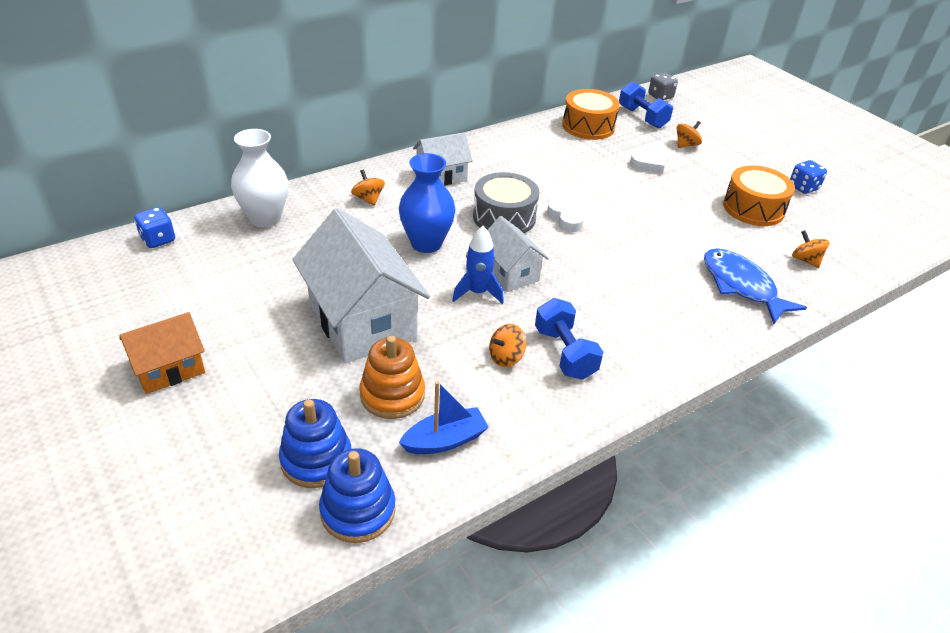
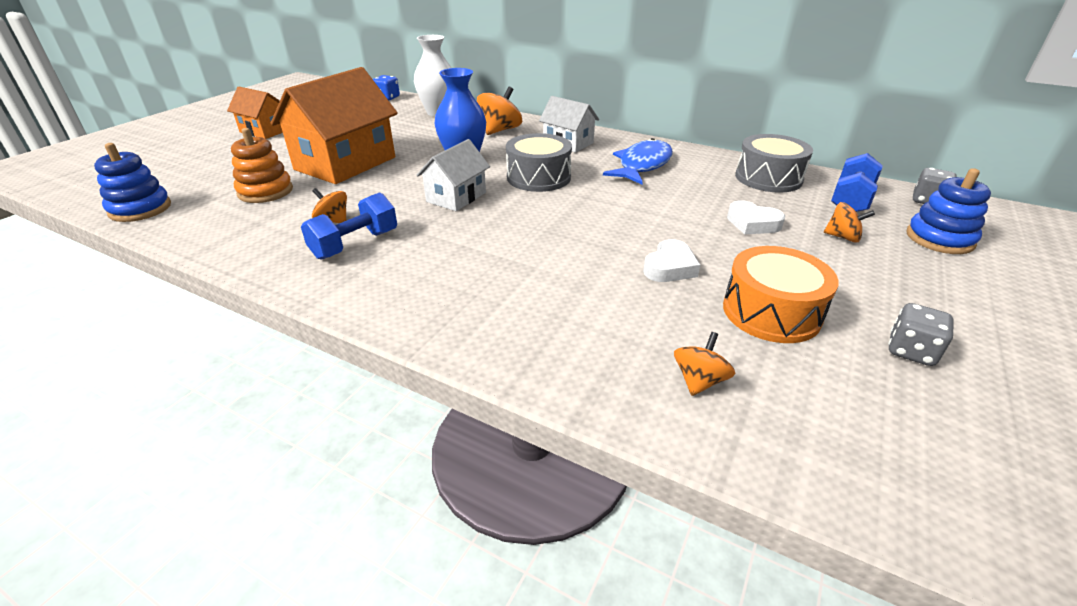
camera: 65 degrees right, 5 degrees down
blue stacking toy [279,399,351,488] -> blue stacking toy moved to [906,168,991,254]
white house [292,208,430,363] -> orange house [271,67,398,184]
orange spinning top [351,170,385,206] -> orange spinning top [477,87,522,135], size x1.65
blue boat [399,381,489,454] -> none
blue rocket [452,226,504,304] -> none
white heart [547,198,587,233] -> white heart moved to [643,239,700,282]
orange drum [562,89,620,140] -> grey drum [735,134,813,193]
blue fish [704,248,807,324] -> blue fish moved to [603,138,673,185]
blue dice [790,160,827,194] -> grey dice [888,303,954,366]

